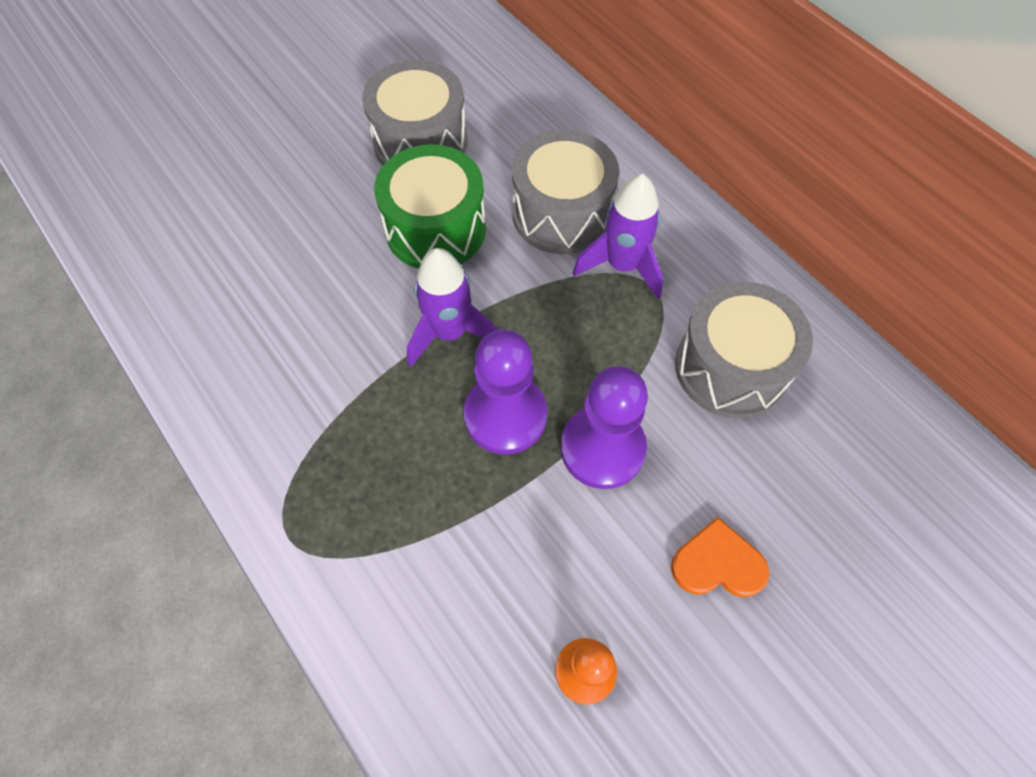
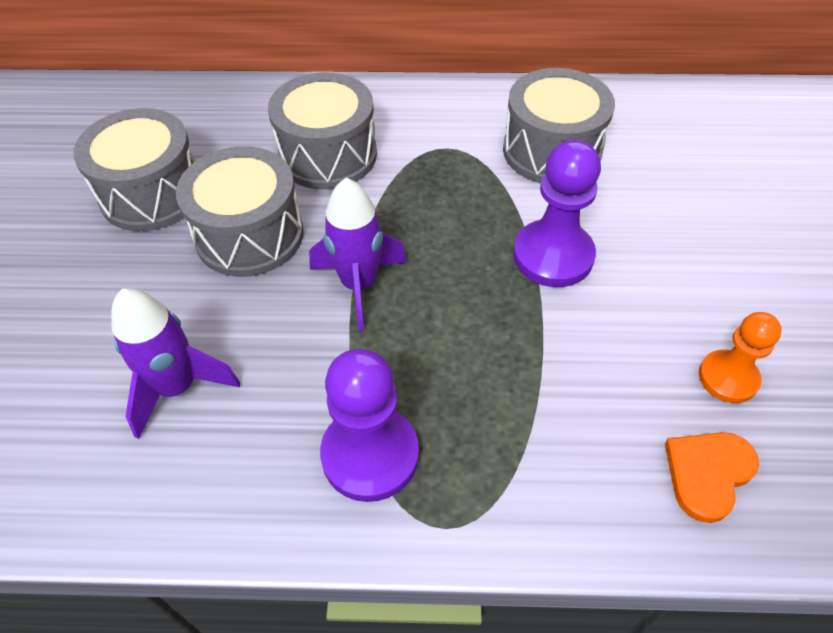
camera: 50 degrees left, 10 degrees down
green drum [374,144,486,269] -> grey drum [176,146,304,277]
purple pawn [464,330,548,454] -> purple pawn moved to [320,349,419,502]
purple rocket [573,174,663,299] -> purple rocket moved to [111,288,240,439]
orange heart [671,517,769,597] -> orange heart moved to [665,432,759,523]

